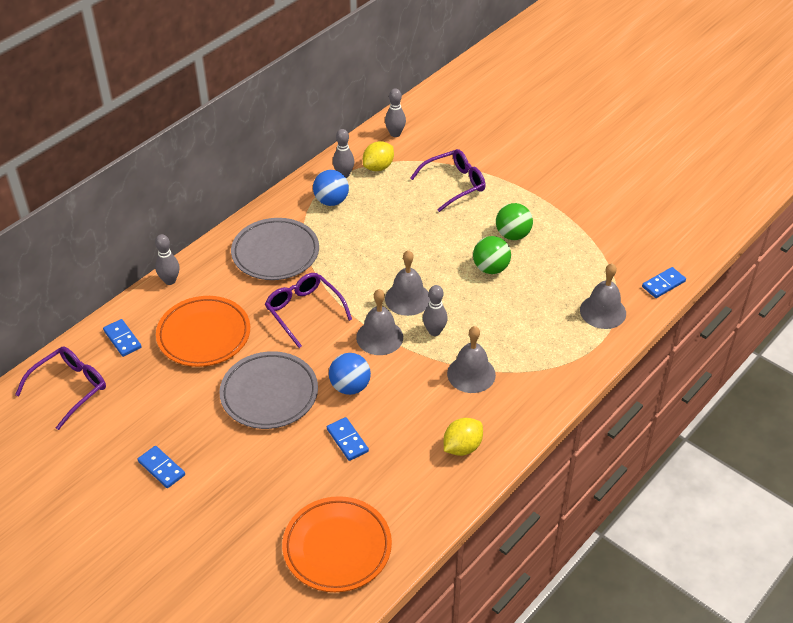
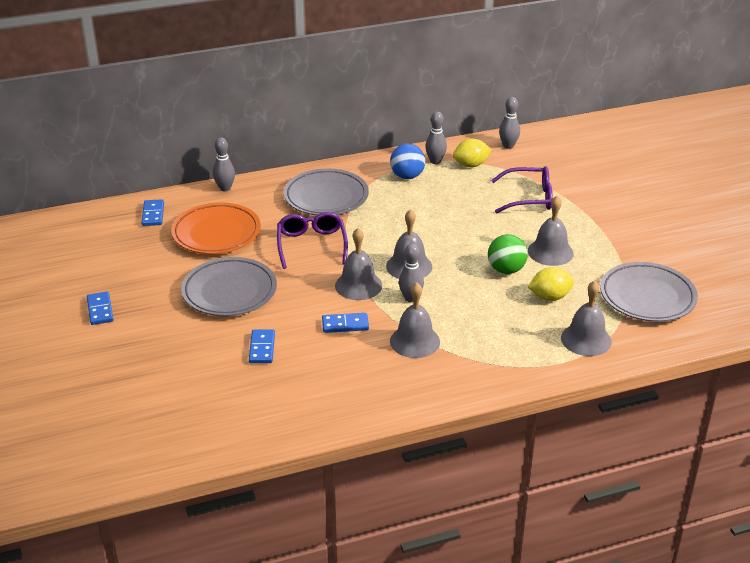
camera: 30 degrees right, 10 degrees down
purple glasses [15,346,106,430] -> none
orange plate [282,496,392,592] -> none
blue ball [329,353,371,395] -> none
yellow lemon [444,418,483,456] -> yellow lemon moved to [528,267,574,301]
green ball [496,203,533,240] -> grey bell [528,196,574,266]
blue domino [642,267,686,298] -> blue domino moved to [322,313,369,333]
none -> grey plate [600,262,698,322]

